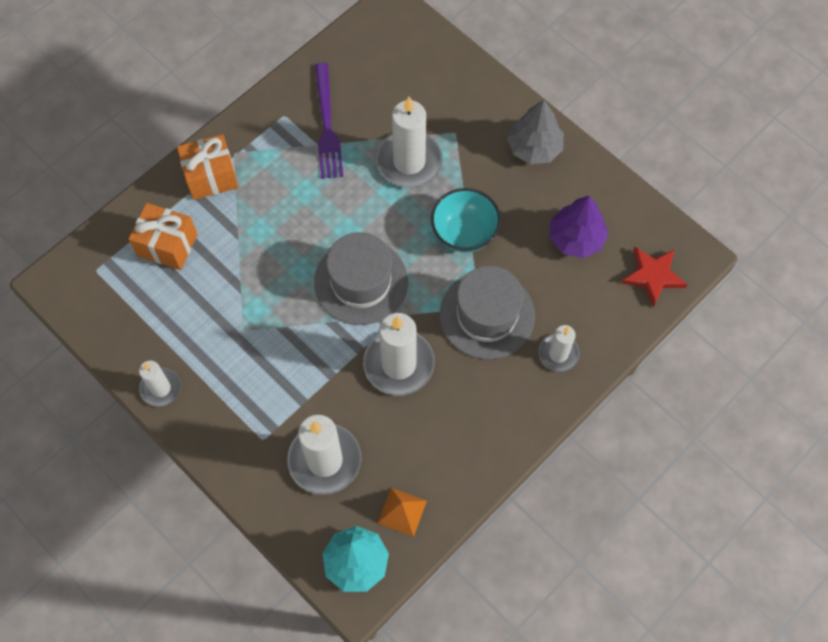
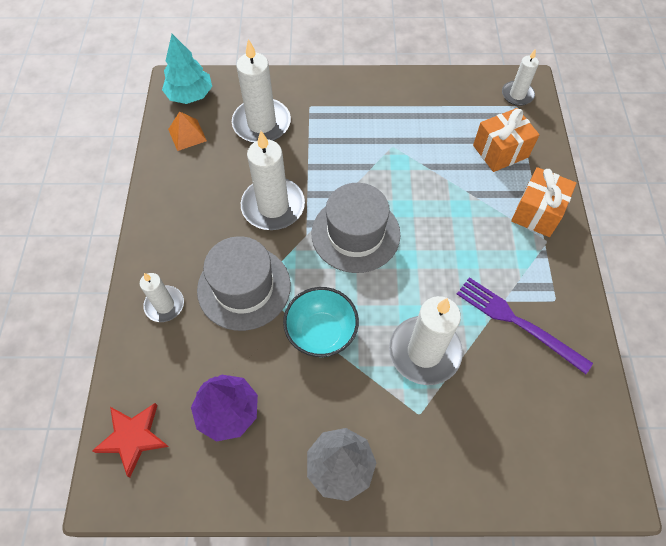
camera: 135 degrees right, 5 degrees down
white candle [139,360,181,407] -> white candle moved to [502,49,539,106]

